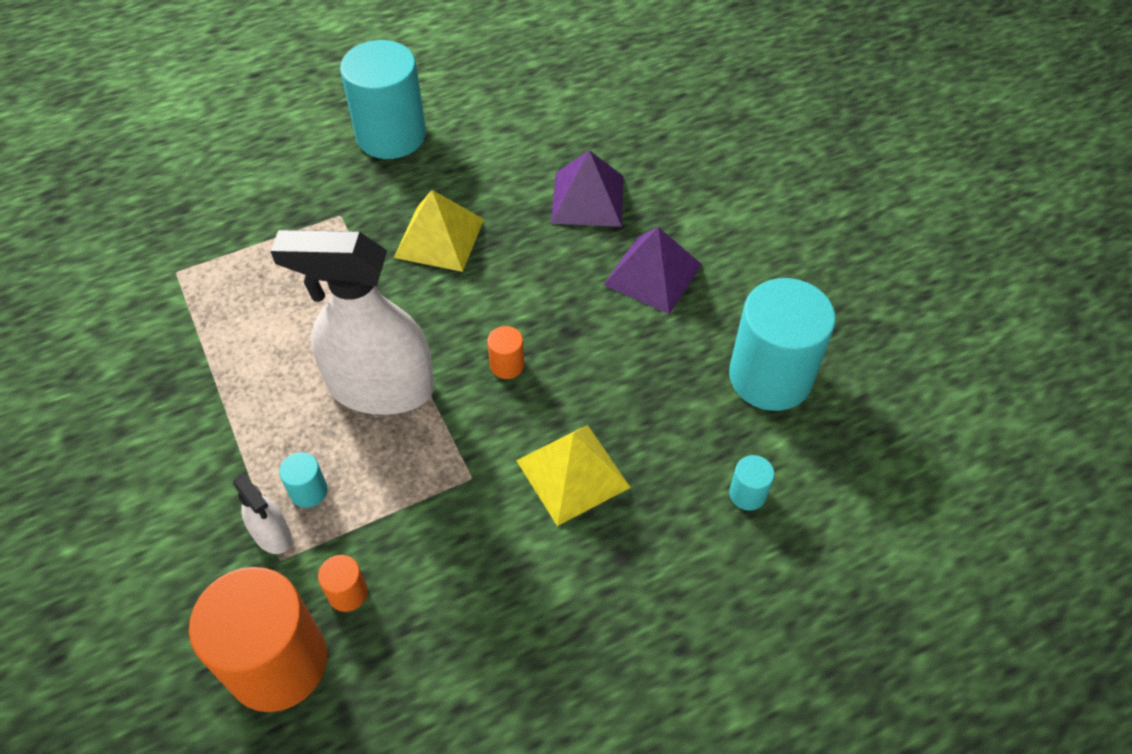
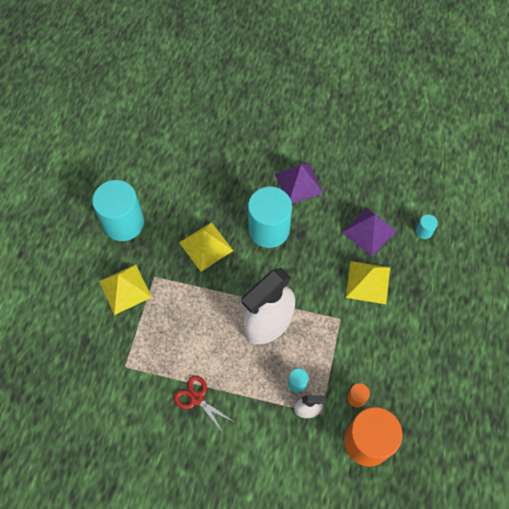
camera: 50 degrees left, 10 degrees up
orange cylinder [487,326,524,379] -> none
purple pyramid [551,150,624,227] -> purple pyramid moved to [342,207,396,256]
turquoise cylinder [729,278,836,411] -> turquoise cylinder moved to [248,187,292,248]
none -> yellow pyramid [99,264,152,315]
none -> red scissors [174,376,234,433]

